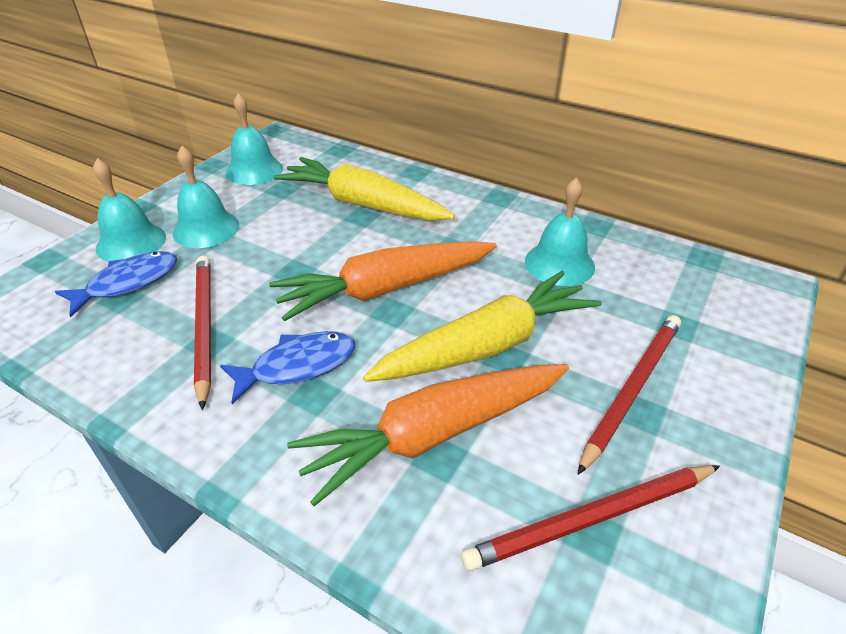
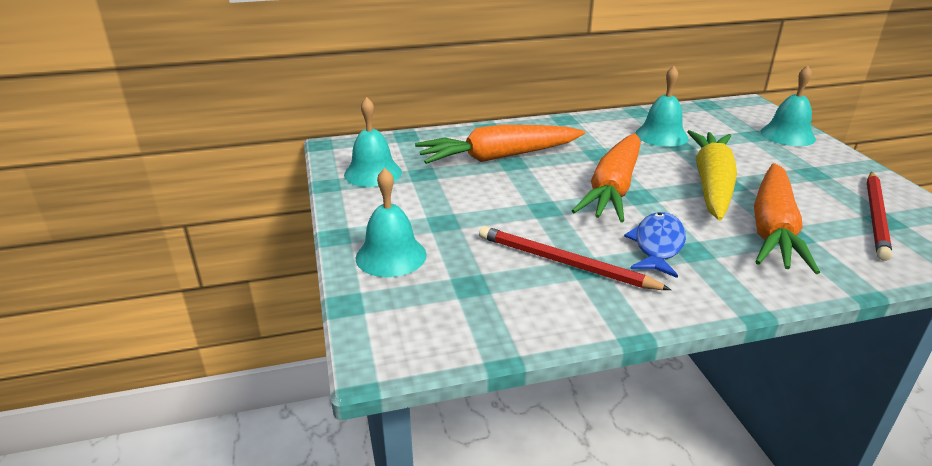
camera: 45 degrees left, 10 degrees down
blue fish [55,251,177,317] -> none
turquoise bell [173,146,240,248] -> turquoise bell moved to [760,66,816,146]
yellow carrot [274,157,455,221] -> orange carrot [415,125,585,164]
red pencil [578,315,681,475] -> none

